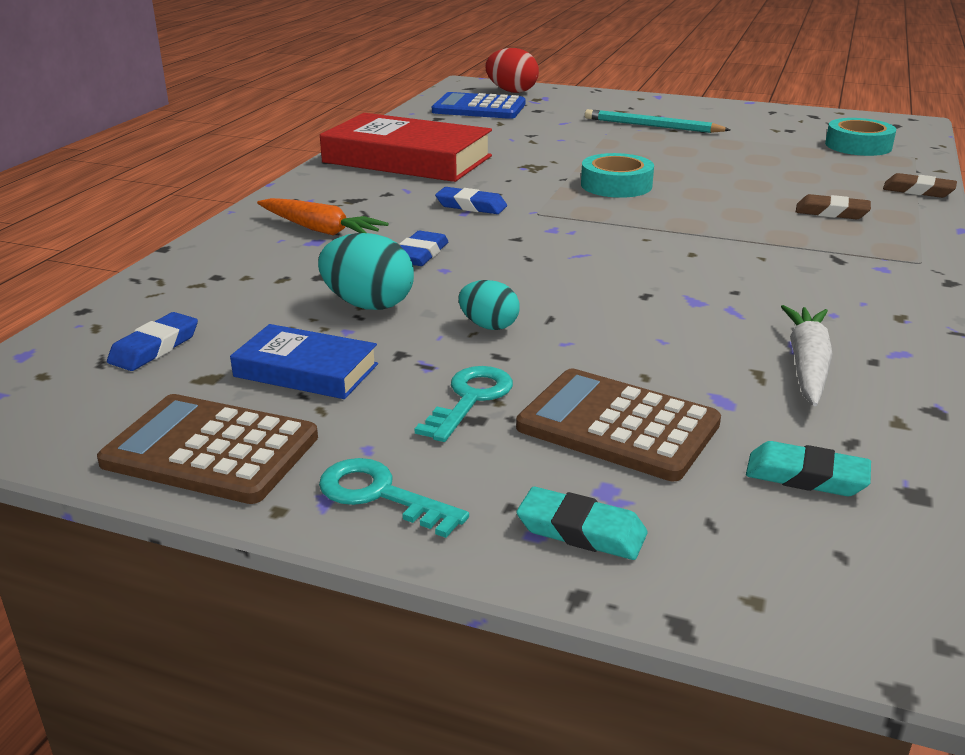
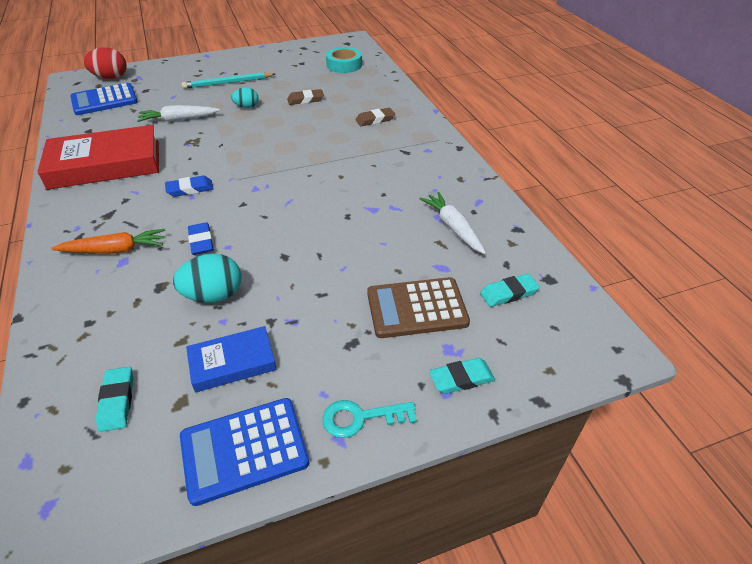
camera: 40 degrees left, 15 degrees up
brown calculator [97,394,318,504] -> blue calculator [180,398,309,506]
blue eraser [107,312,198,371] -> turquoise eraser [96,367,133,432]
turquoise key [415,366,513,442] -> none
turquoise egg [459,280,520,330] -> turquoise egg moved to [231,87,259,108]
turquoise tape [581,153,654,198] -> none
brown eraser [883,173,957,198] -> brown eraser moved to [287,89,324,105]
none -> white carrot [137,105,220,122]

